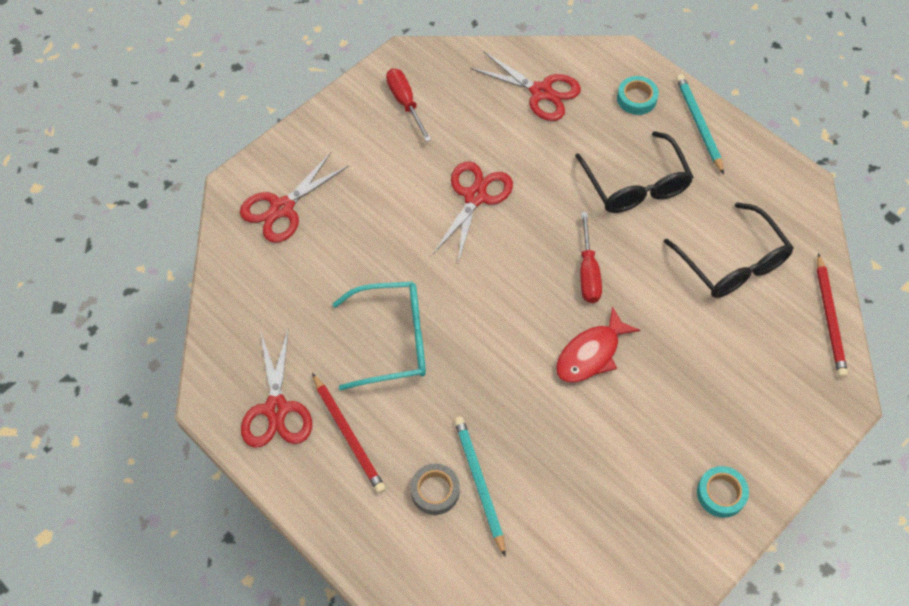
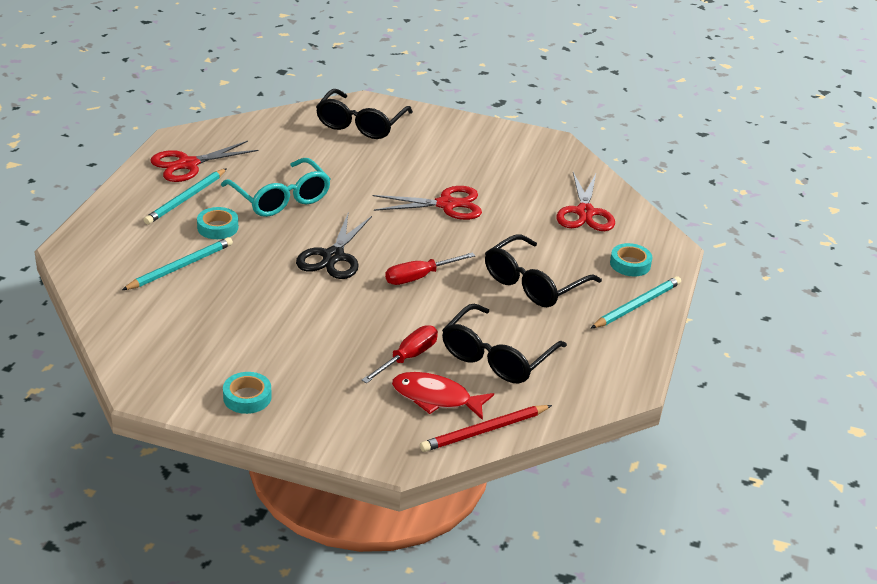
camera: 60 degrees right, 25 degrees down
red scissors [240,152,349,243] -> black glasses [316,89,413,139]
red pencil [312,373,386,494] -> turquoise pencil [144,168,227,225]
red screwdriver [386,68,431,142] -> red screwdriver moved to [361,325,438,383]
grey tape [411,464,460,515] -> none
red fish [556,306,640,383] -> red fish moved to [392,372,494,420]
none -> turquoise tape [197,207,238,239]
none -> black scissors [296,214,372,279]

